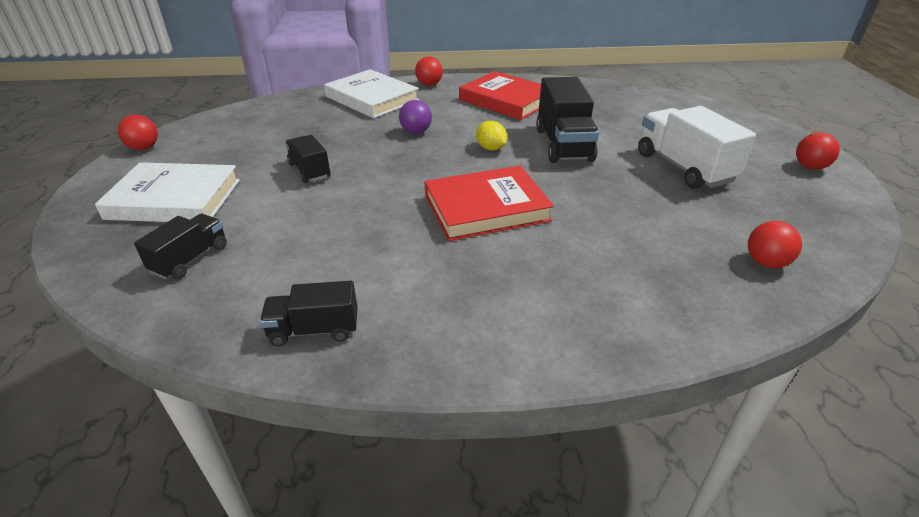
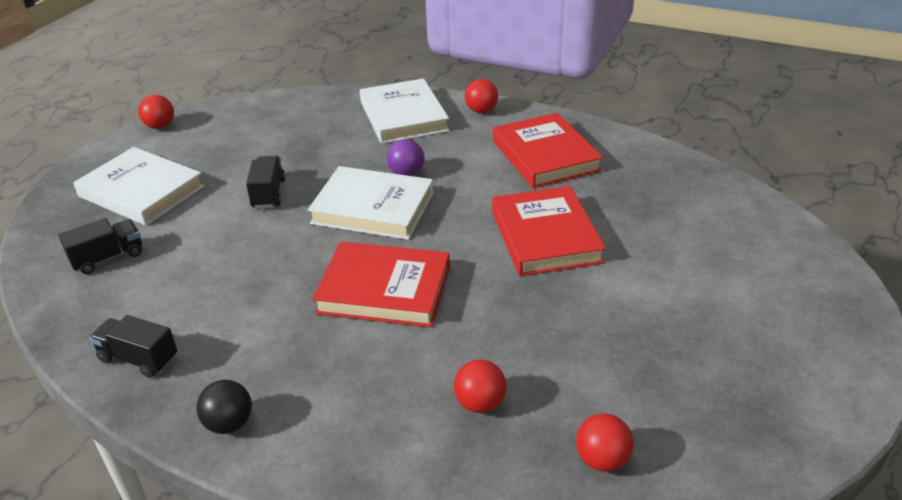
camera: 30 degrees right, 0 degrees up
yellow lemon [476,121,507,150] -> none
black truck [536,77,599,163] -> red book [492,186,606,276]
white truck [638,106,756,189] -> none
red ball [796,132,840,170] -> red ball moved to [454,360,507,413]
none -> black ball [196,380,252,434]
none -> white book [308,166,434,240]

